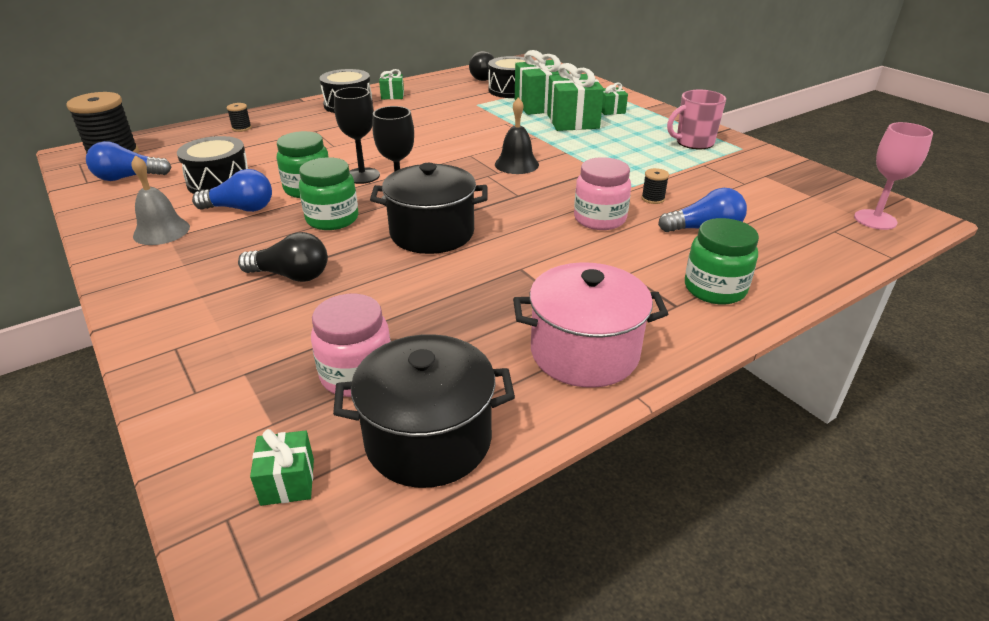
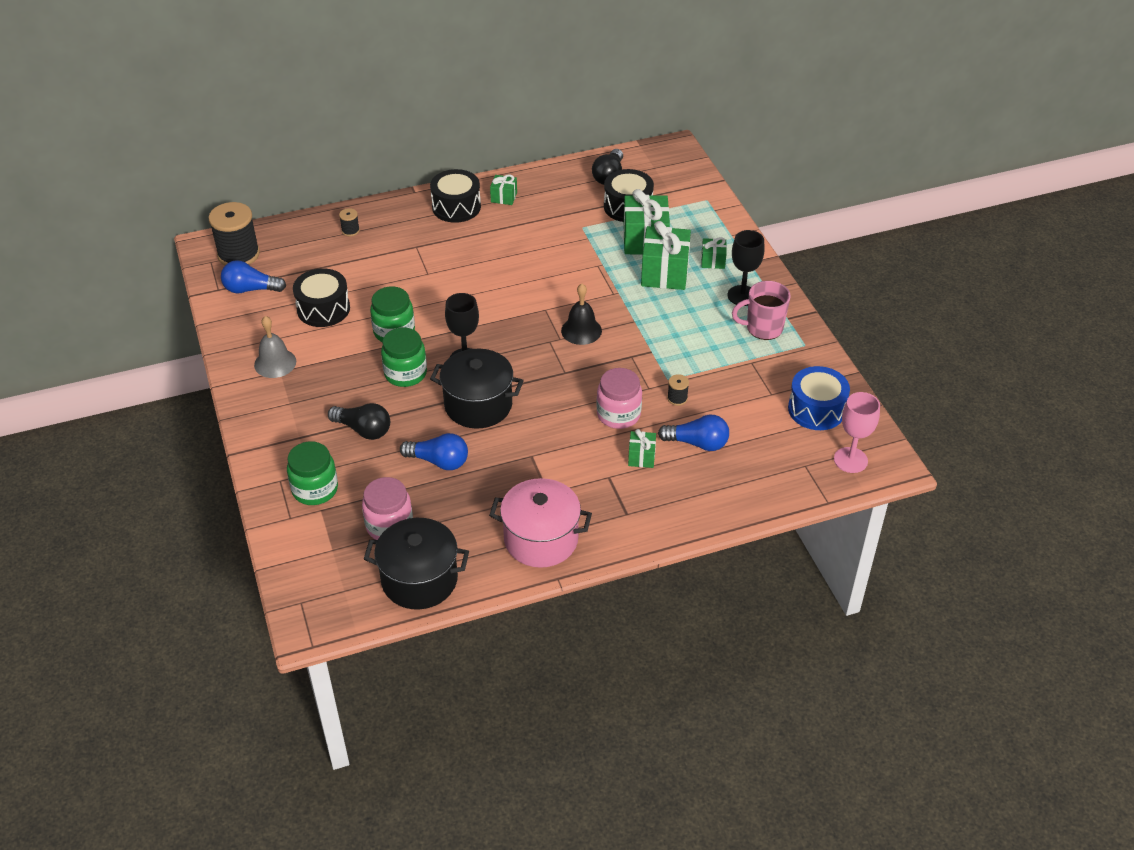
camera: 15 degrees right, 10 degrees up
blue light bulb [192,169,272,212] -> blue light bulb moved to [400,433,468,470]
green gift [250,429,314,506] -> green gift moved to [628,429,656,468]
black goblet [334,87,380,184] -> black goblet moved to [728,230,765,306]
green jar [685,218,759,305] -> green jar moved to [287,441,338,505]
none -> blue drum [788,366,850,430]

